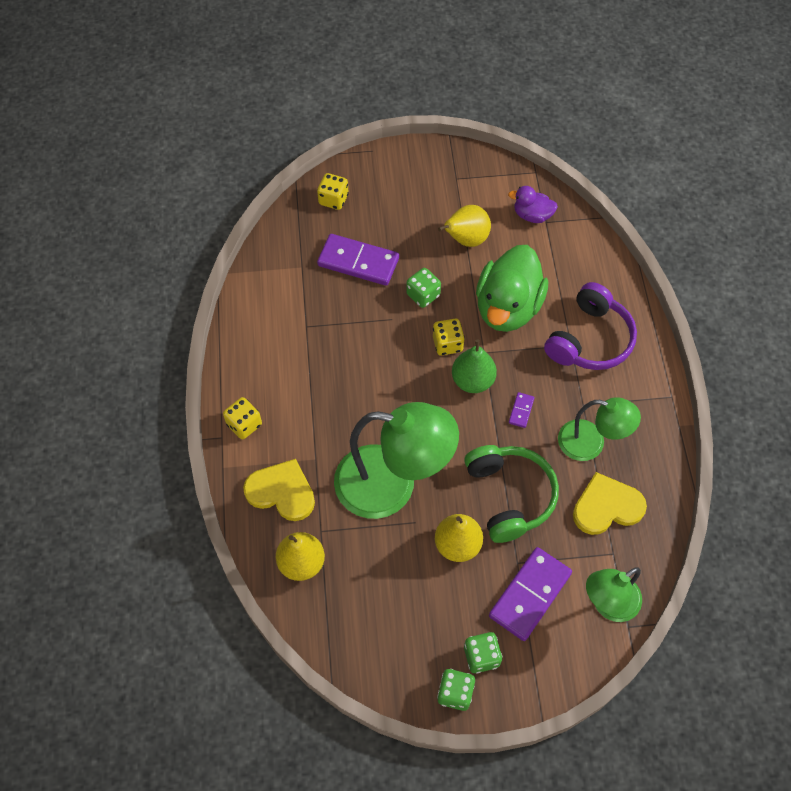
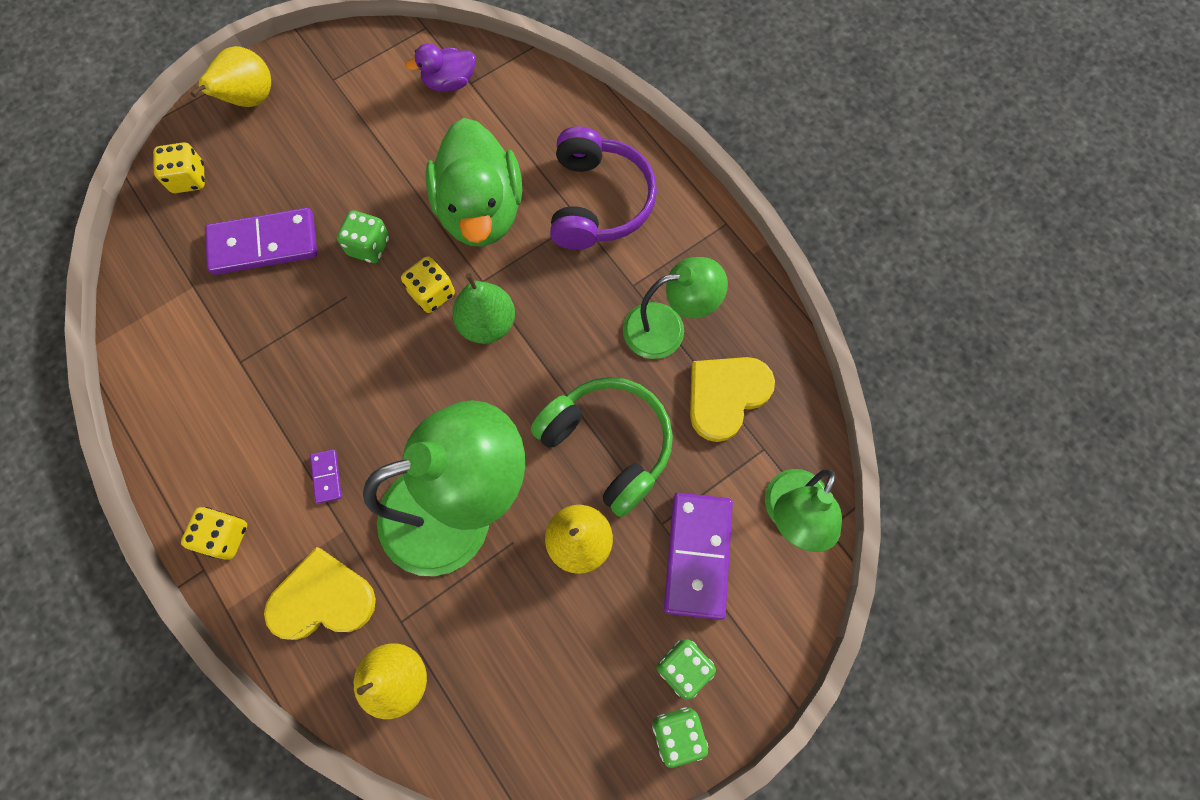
camera: 30 degrees left, 10 degrees up
yellow pear [438,205,491,247] -> yellow pear moved to [190,46,271,107]
purple domino [509,392,534,428] -> purple domino moved to [310,449,342,504]

